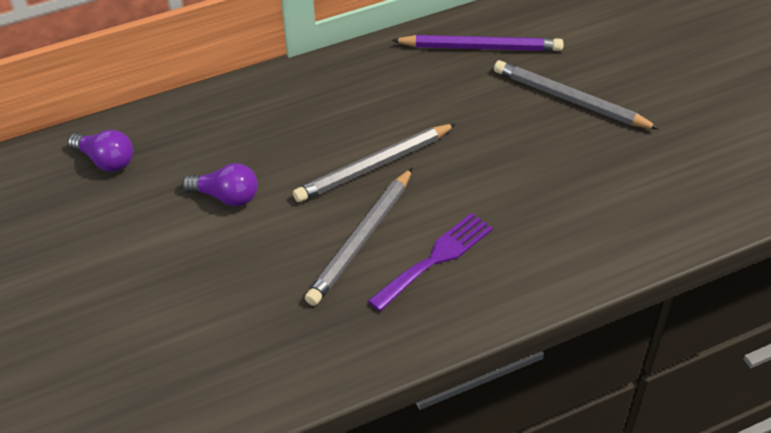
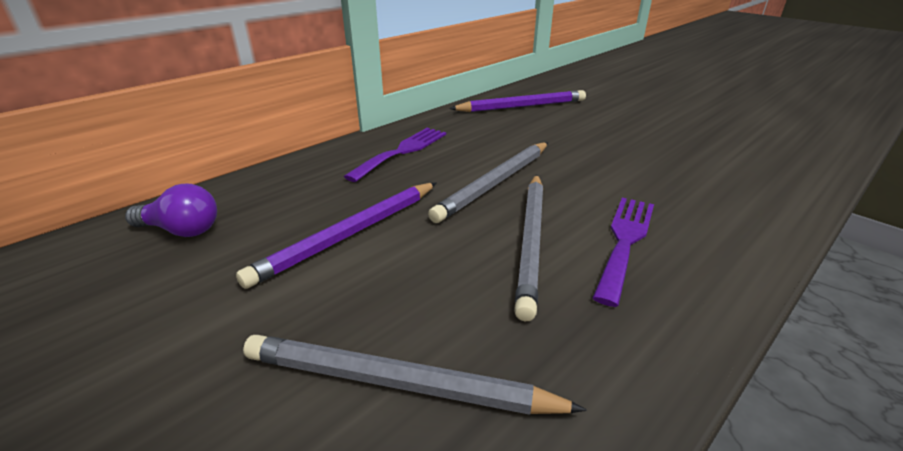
camera: 20 degrees left, 15 degrees down
purple light bulb [182,163,258,206] -> purple pencil [236,182,437,289]
grey pencil [494,60,659,129] -> grey pencil moved to [243,335,587,415]
none -> purple fork [344,128,446,182]

